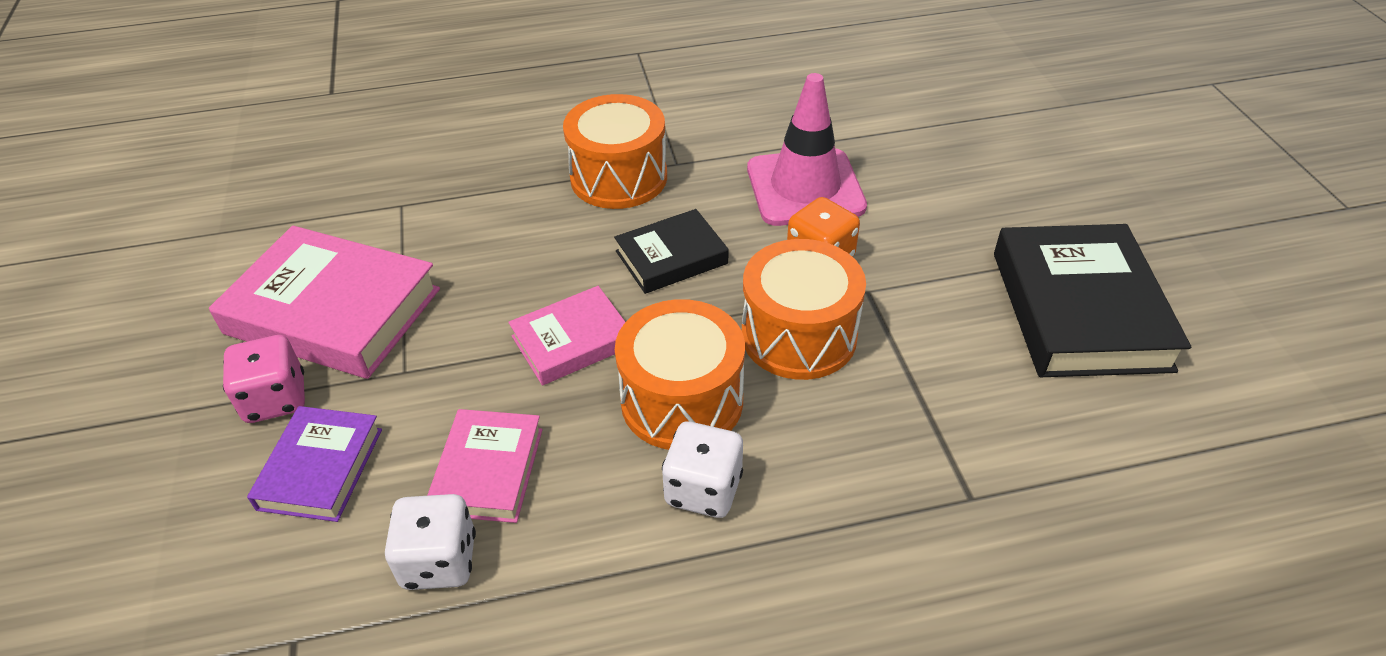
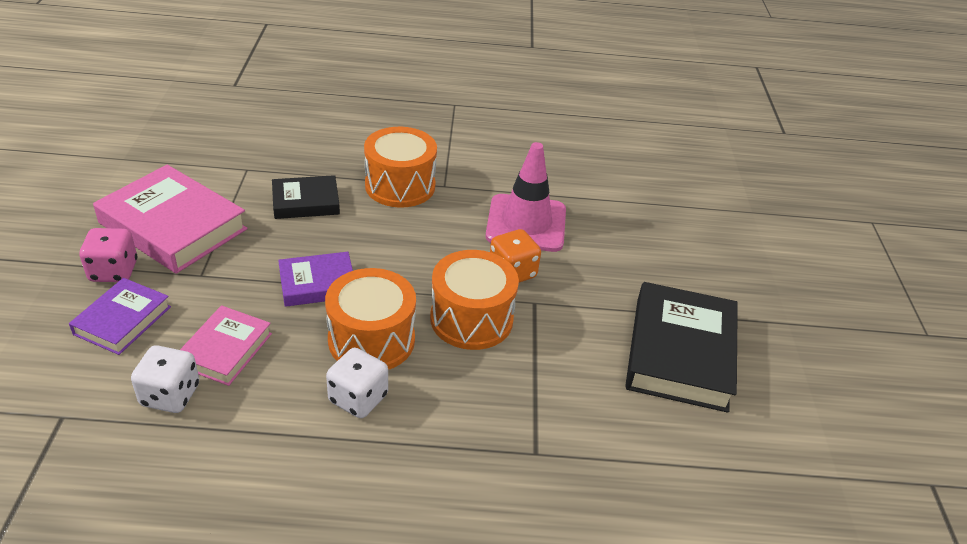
camera: 10 degrees right, 5 degrees down
pink book [508,286,625,385] -> purple book [278,252,353,307]
black book [614,209,728,294] -> black book moved to [272,175,340,219]

